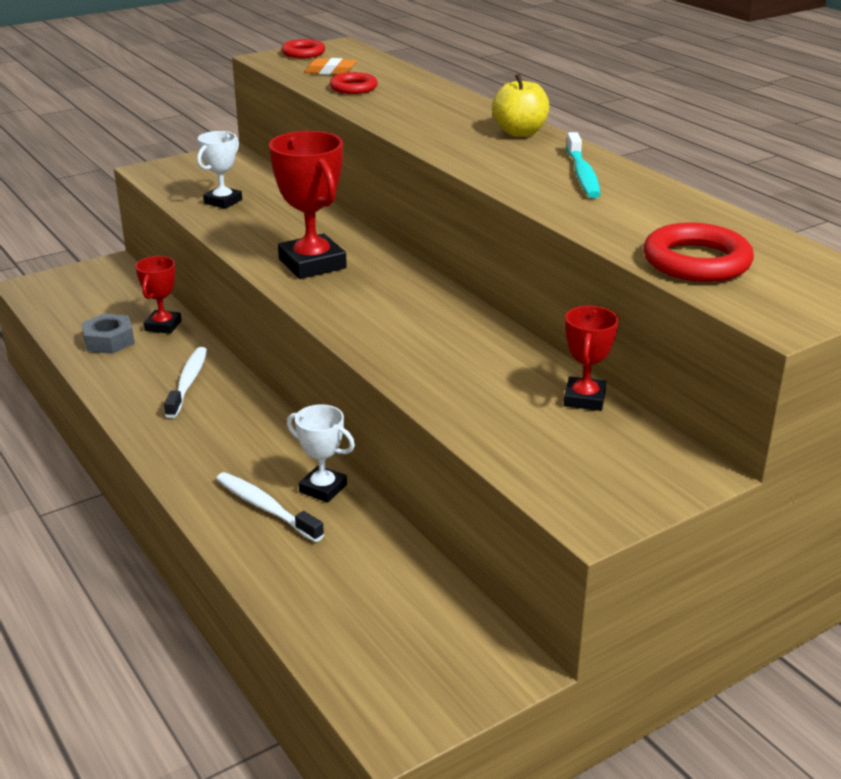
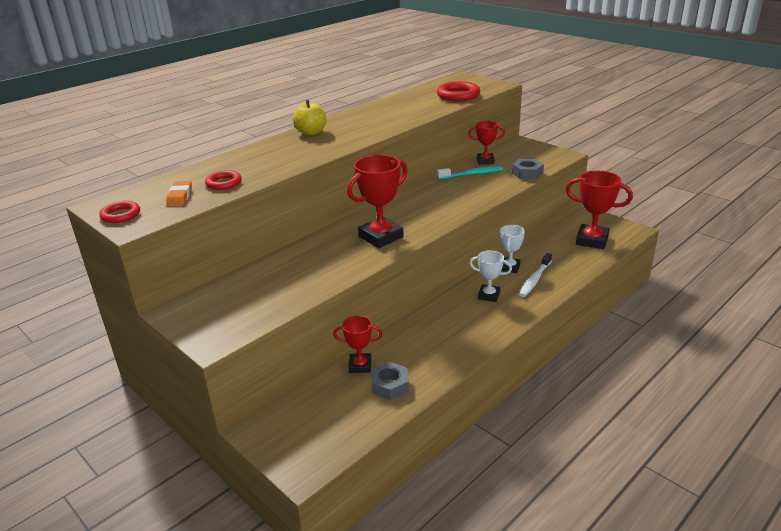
camera: 100 degrees left, 0 degrees up
white toothbrush [164,347,207,418] -> none
white trophy [197,131,242,209] -> white trophy moved to [469,250,512,302]
turquoise toothbrush [566,132,601,198] -> turquoise toothbrush moved to [437,166,503,179]
none -> grey nut [512,159,544,179]
none -> red trophy [566,171,633,249]

